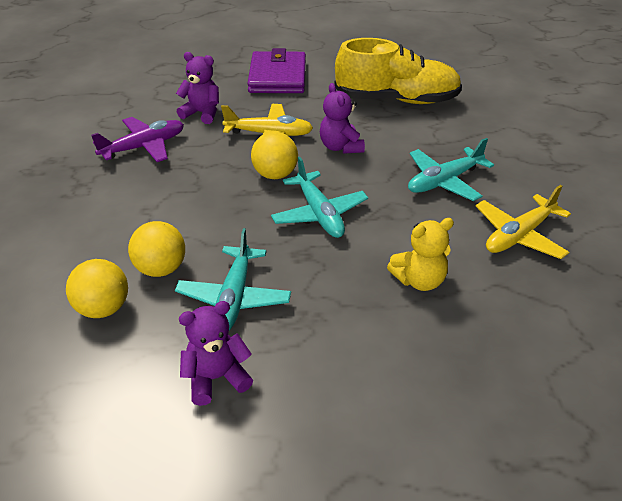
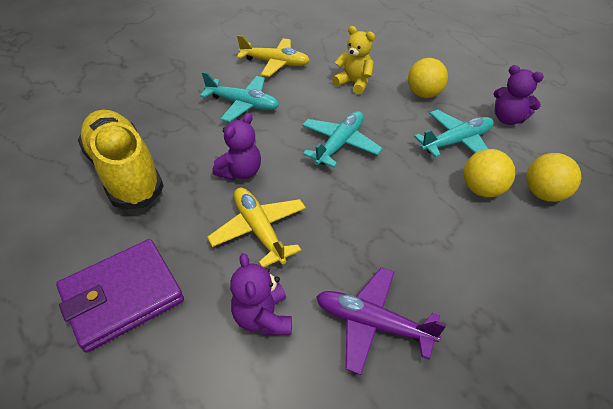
camera: 125 degrees left, 5 degrees up
yellow ball [251,132,298,179] -> yellow ball moved to [408,58,448,98]

